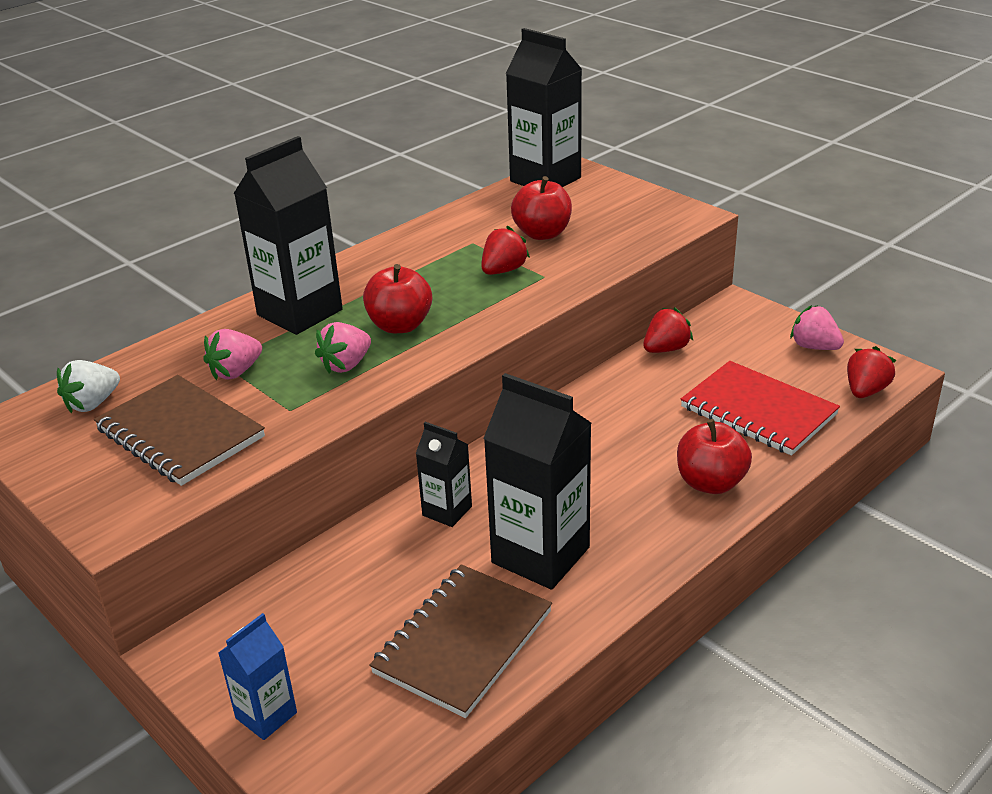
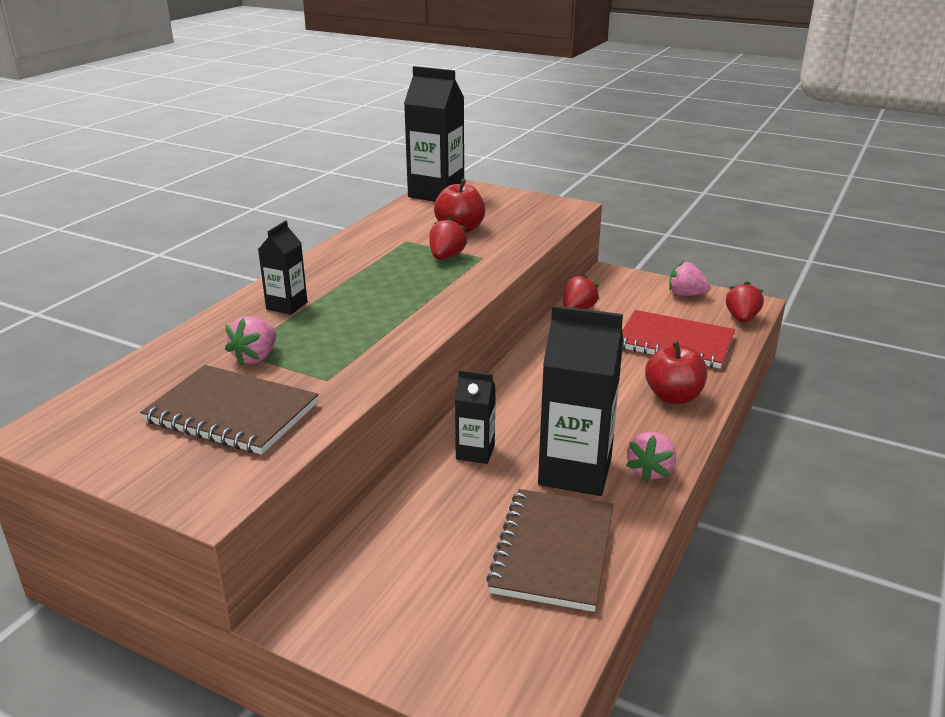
camera: 20 degrees left, 5 degrees down
white strawberry [57,360,120,413] -> none
blue carton [218,613,297,740] -> none
black carton [234,136,343,335] -> black carton [258,220,307,315], size x0.53
pink strawberry [315,322,371,374] -> pink strawberry moved to [626,432,676,482]
red apple [363,264,432,333] -> none

